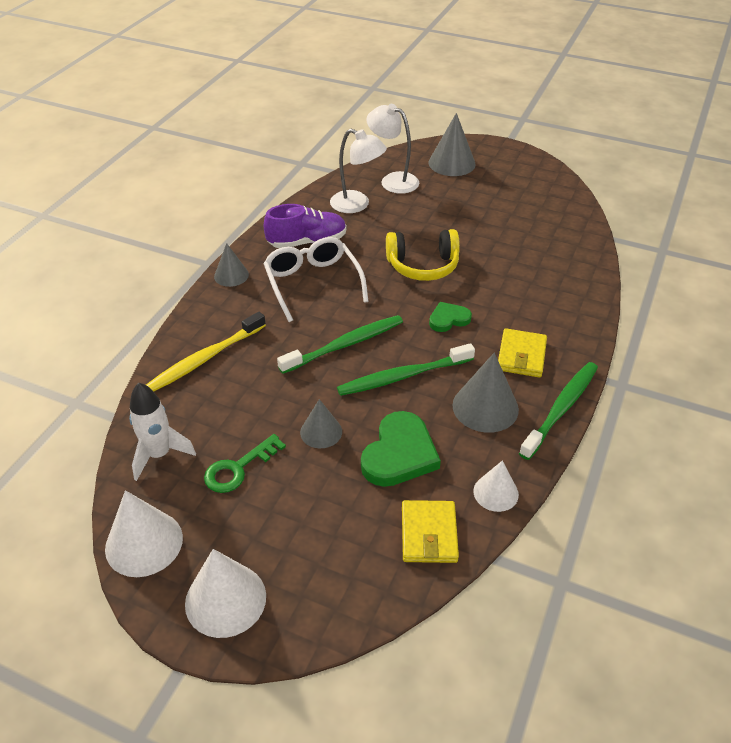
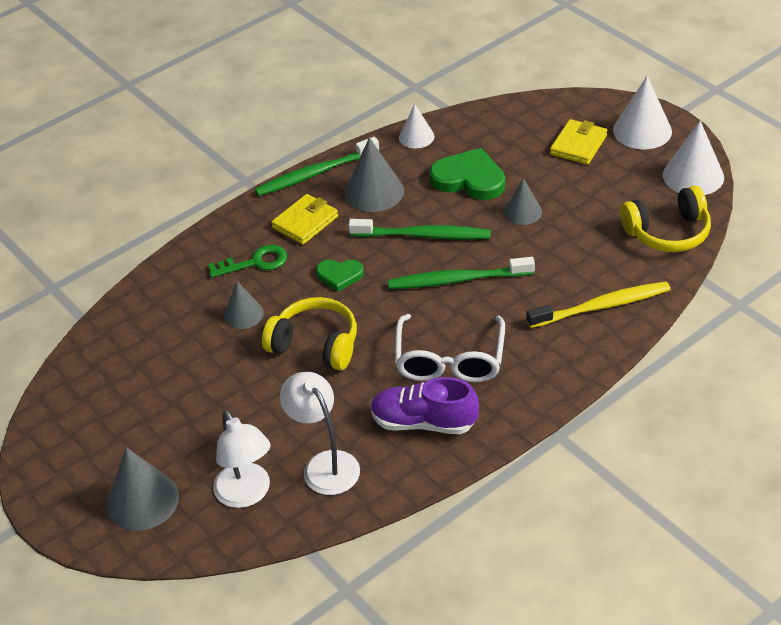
camera: 150 degrees left, 0 degrees up
white rocket [129,383,196,481] -> yellow headphones [620,186,711,252]
green key [204,434,286,493] -> green key moved to [208,245,287,278]
grey cone [214,243,249,287] -> grey cone moved to [224,281,264,329]
green heart [361,411,441,487] -> green heart turned 60 degrees clockwise [429,148,505,200]
yellow wallet [402,500,459,563] -> yellow wallet moved to [550,119,607,165]

